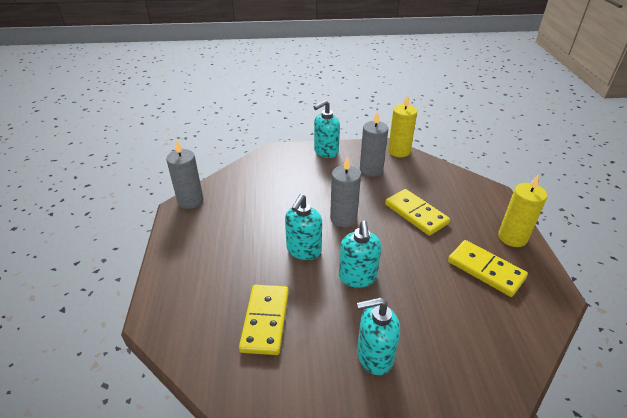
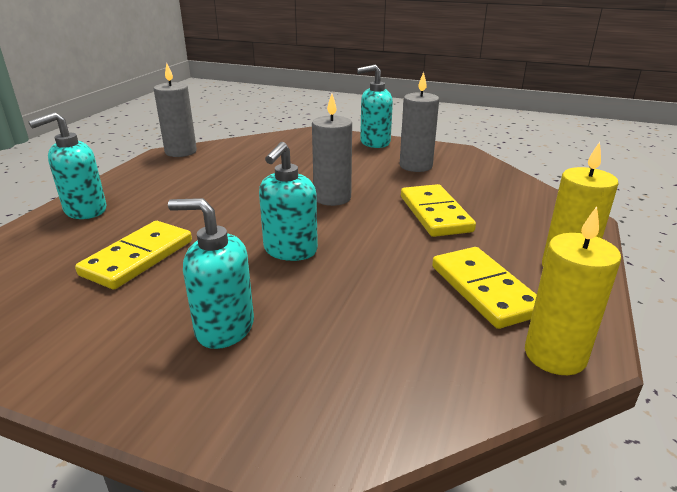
camera: 25 degrees right, 10 degrees down
turquoise soap dispenser [285,194,322,260] -> turquoise soap dispenser moved to [28,112,107,219]
yellow candle [388,94,417,157] -> yellow candle moved to [525,206,621,375]

